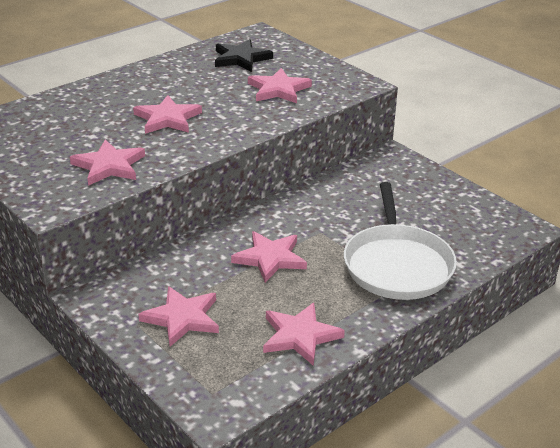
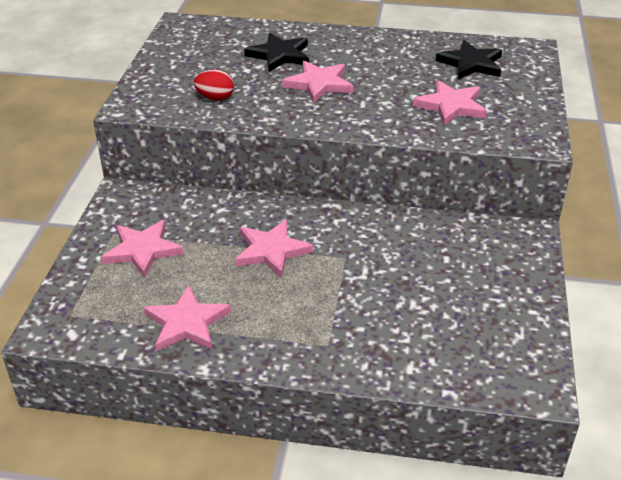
camera: 50 degrees right, 5 degrees up
pink star [70,140,145,186] -> red egg [194,69,234,101]
white pan [344,182,457,300] -> none
none -> black star [244,33,309,72]

